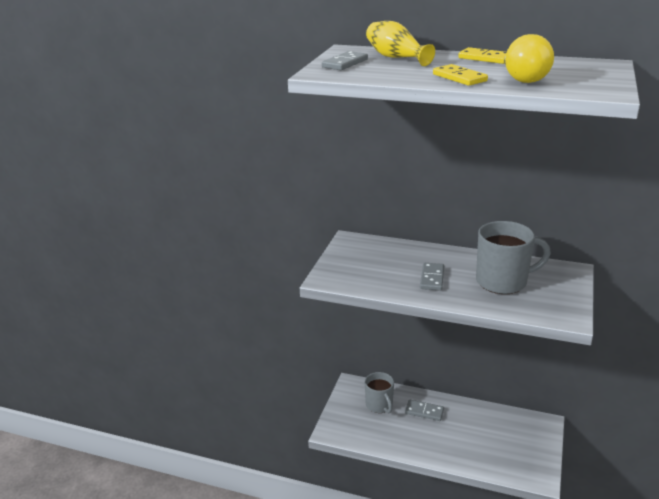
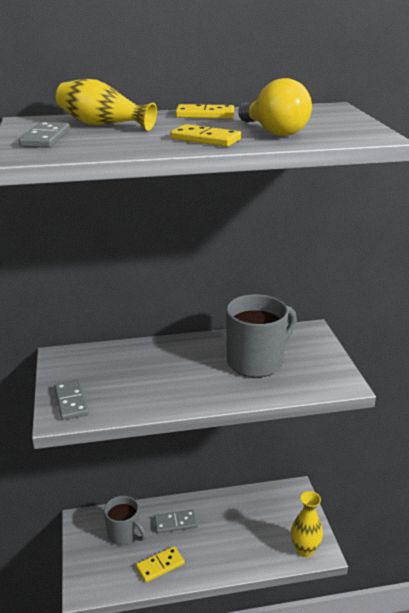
camera: 30 degrees left, 0 degrees up
grey domino [420,263,444,291] -> grey domino moved to [54,380,89,420]
none -> yellow domino [136,546,185,583]
none -> yellow vase [291,491,323,557]

